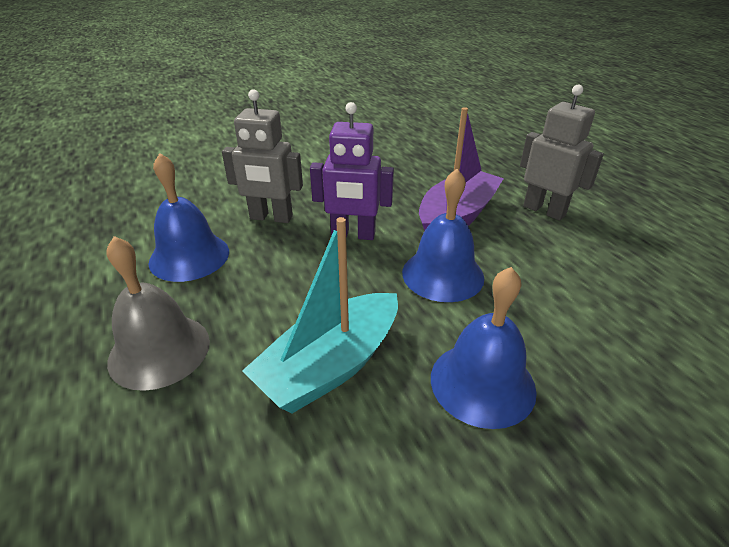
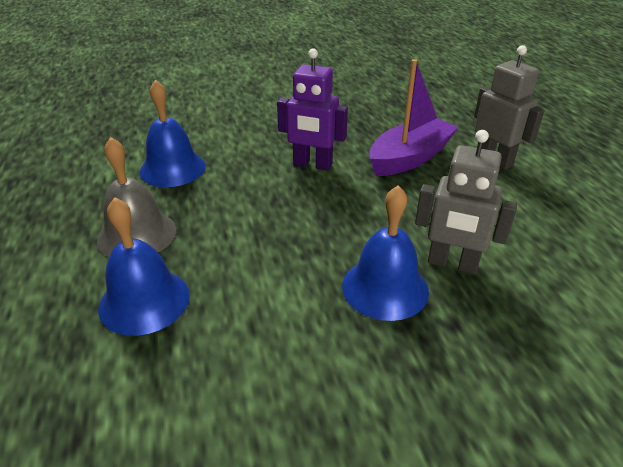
camera: 10 degrees right, 0 degrees up
grey robot [222,89,303,223] -> grey robot moved to [415,130,517,274]
turquoise boat [242,217,398,414] -> none
blue bell [402,169,484,302] -> blue bell moved to [98,197,190,336]

